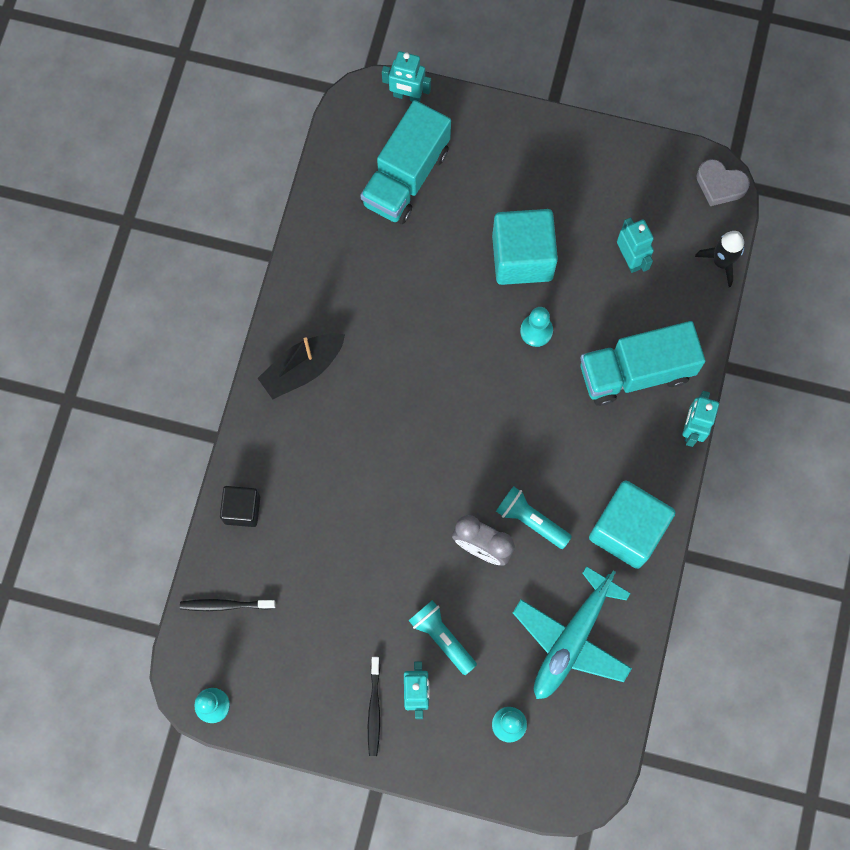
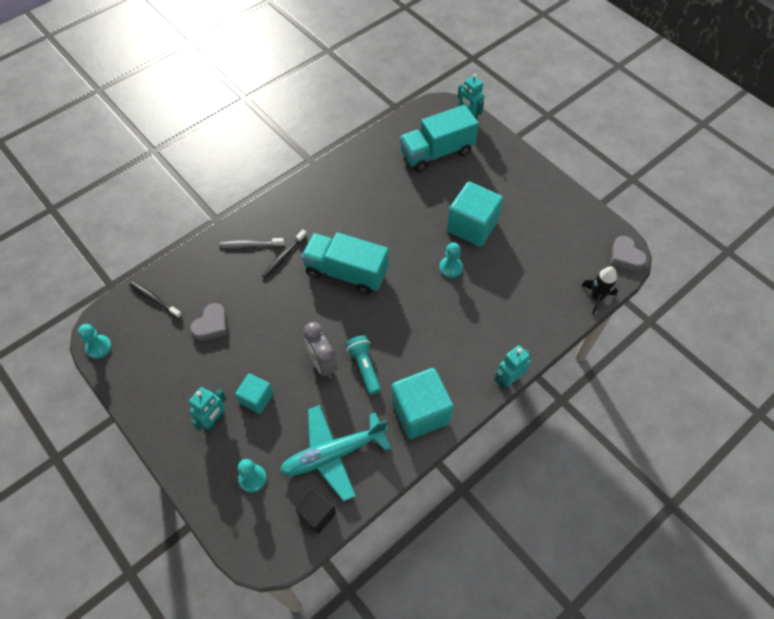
camera: 35 degrees right, 15 degrees down
black cube [220,486,260,527] -> black cube moved to [296,489,336,534]
black boat [257,333,345,399] -> none
black toothbrush [368,657,380,756] -> black toothbrush moved to [262,230,307,279]
turquoise flashlight [408,600,477,675] -> turquoise cube [235,374,273,414]
turquoise truck [580,321,706,406] -> turquoise truck moved to [301,232,389,295]
turquoise robot [617,217,654,273] -> none
none -> grey heart [190,303,227,341]
none -> grey toothbrush [220,238,284,248]

